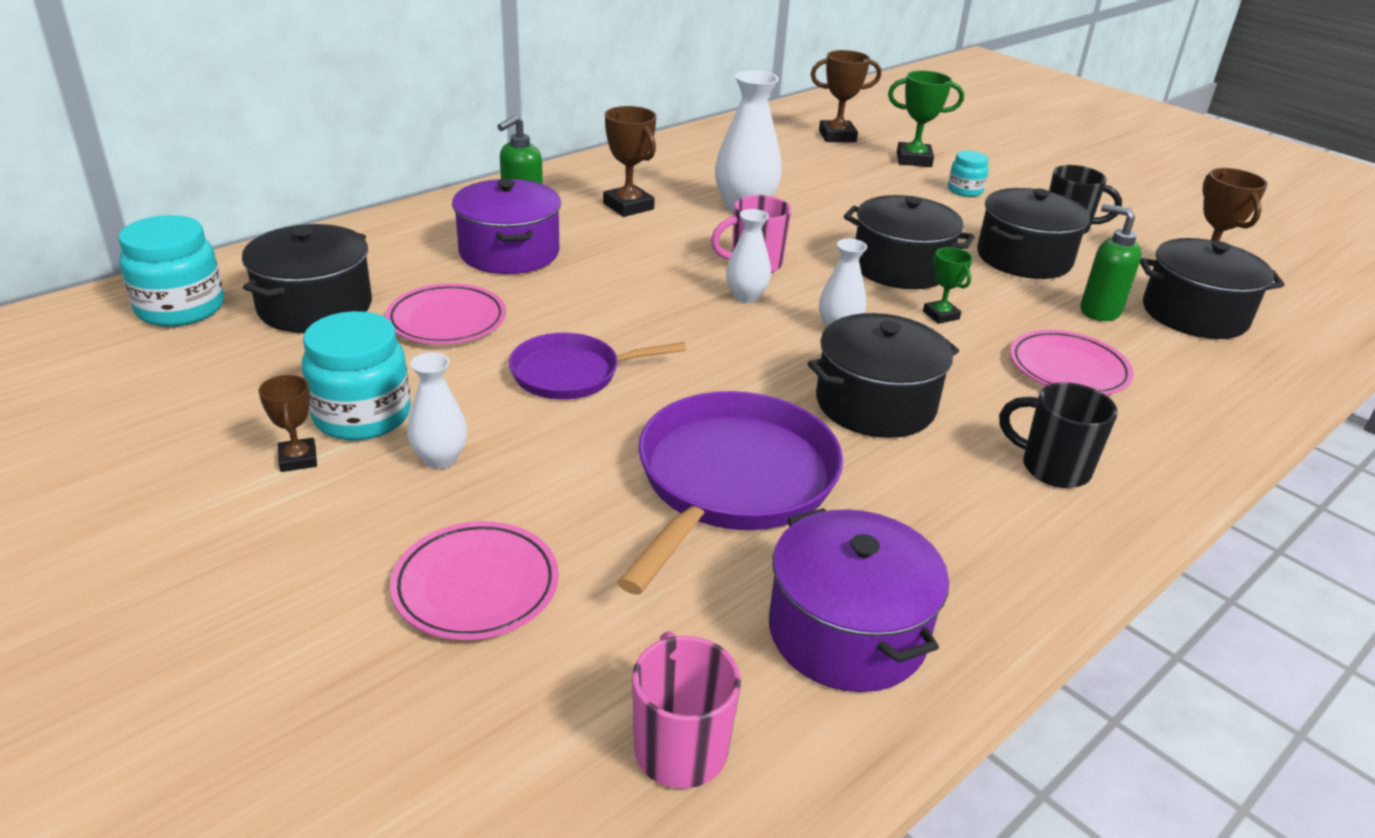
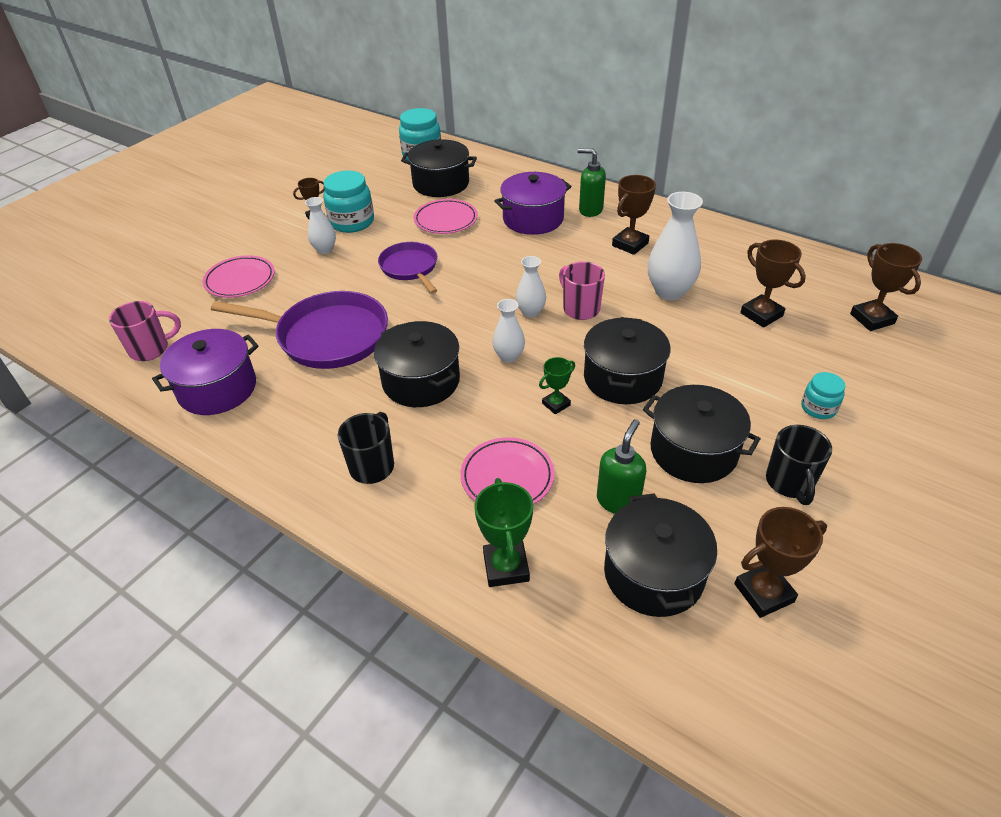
camera: 80 degrees right, 10 degrees up
green trophy [888,70,964,167] -> green trophy moved to [474,478,533,587]
none -> brown trophy [740,240,806,328]

